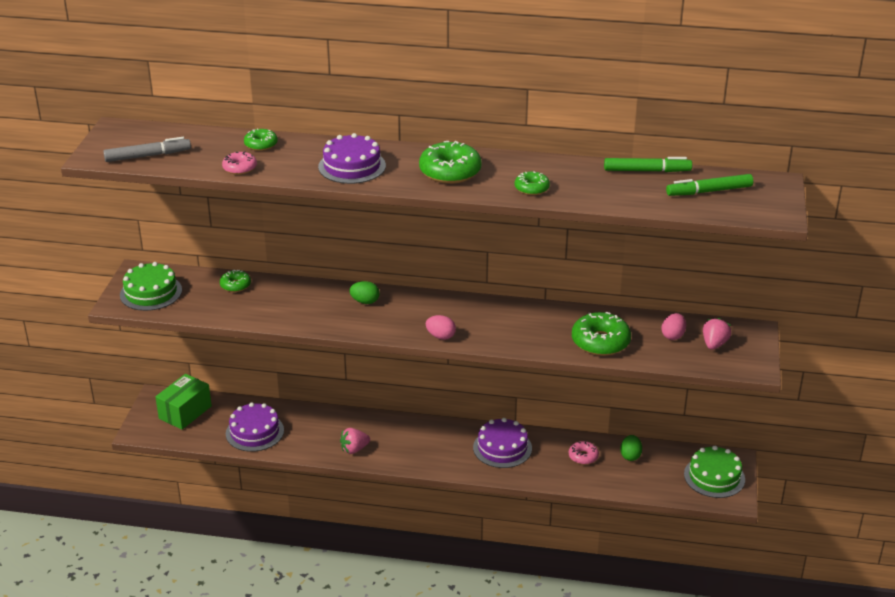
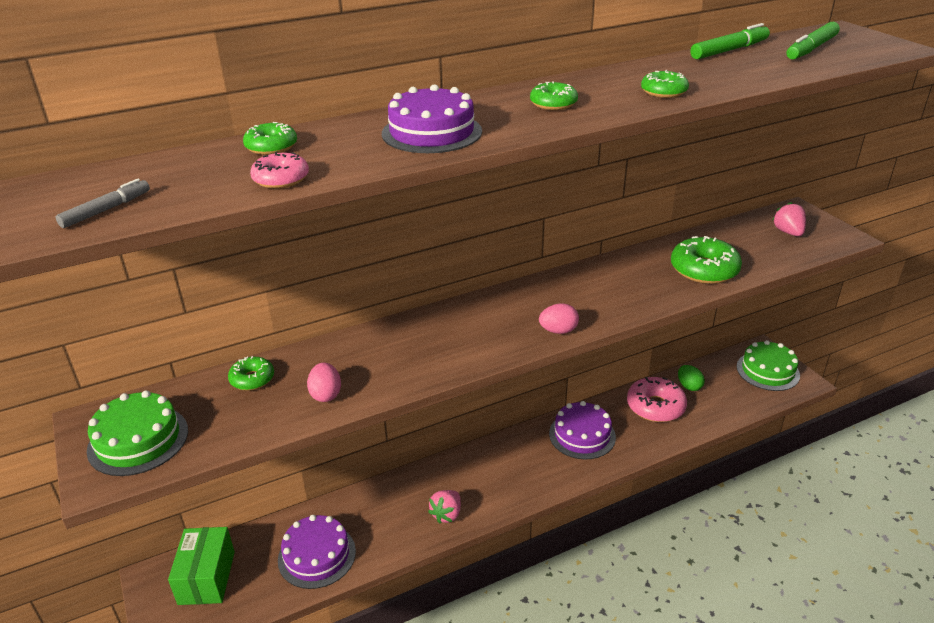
camera: 35 degrees left, 0 degrees up
grey marker [103,137,191,162] -> grey marker [56,178,150,228], size x0.64
green egg [349,281,380,304] -> none
green donut [419,141,482,184] -> green donut [530,81,578,110], size x0.55
pink donut [569,441,599,465] -> pink donut [627,377,687,422], size x1.80
pink egg [661,313,686,340] -> pink egg moved to [307,363,341,402]

